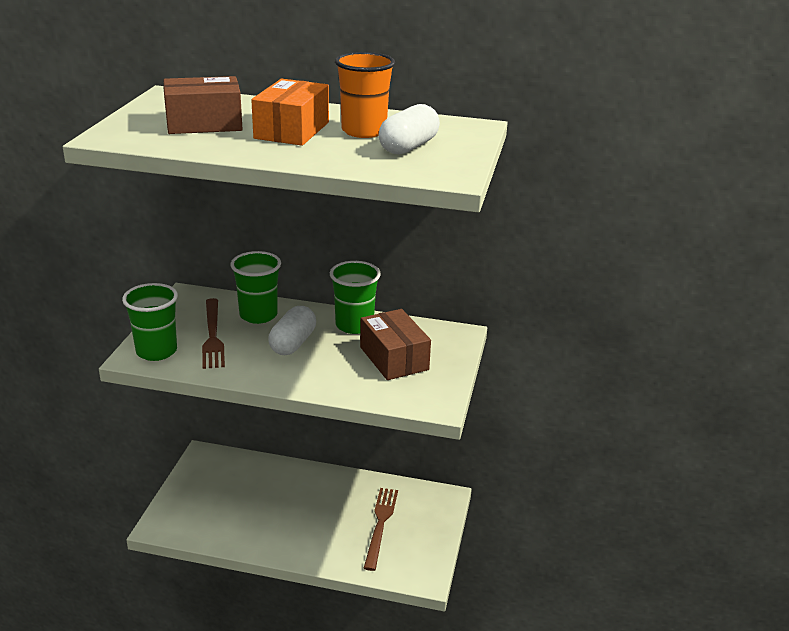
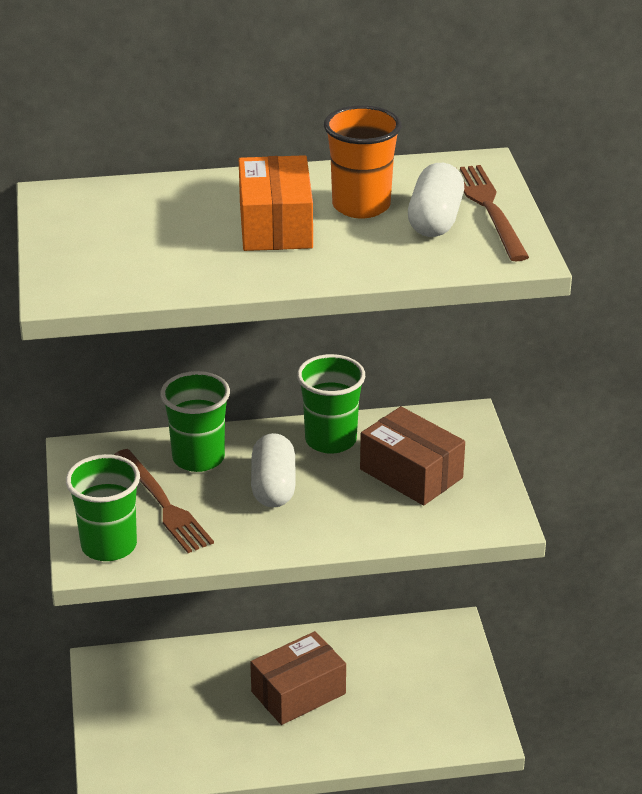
camera: 20 degrees left, 5 degrees up
brown box [163,76,243,134] -> brown box moved to [250,631,346,725]
brown fork [364,488,398,571] -> brown fork moved to [455,165,529,261]

